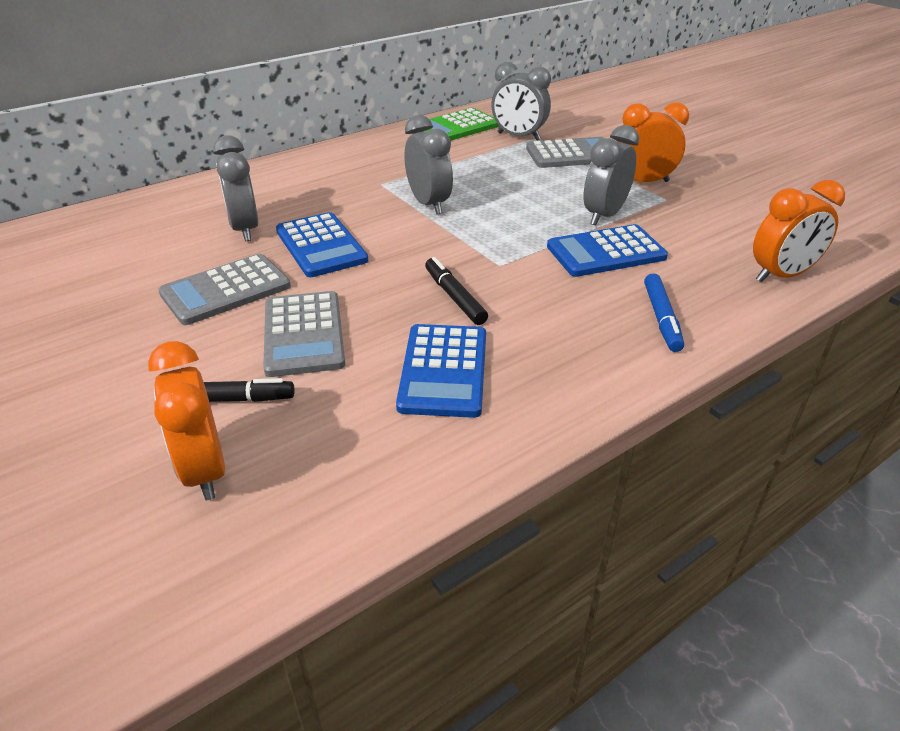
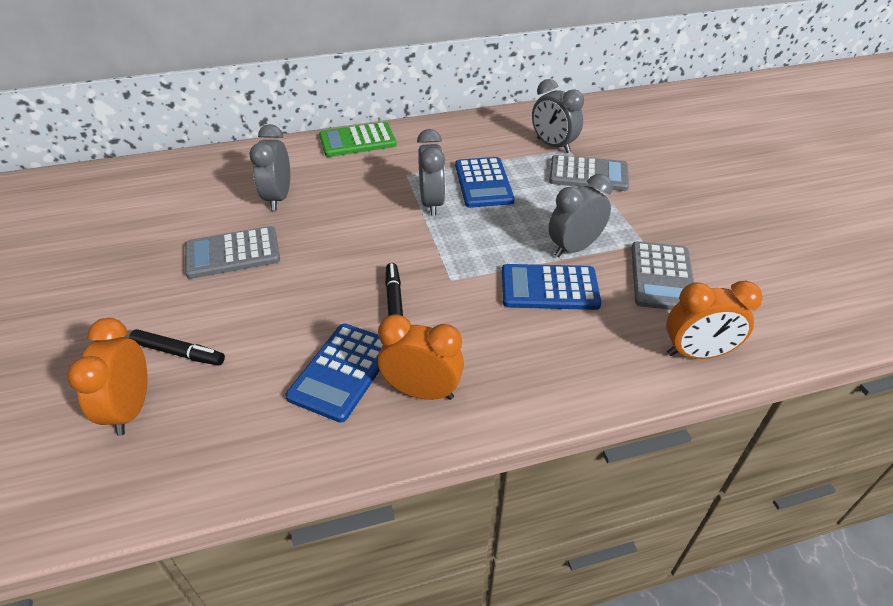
camera: 20 degrees right, 5 degrees up
grey calculator [263,291,345,377] -> grey calculator moved to [631,241,694,310]
blue calculator [276,212,368,277] -> blue calculator moved to [455,157,515,208]
green calculator [418,108,499,141] -> green calculator moved to [319,122,397,157]
orange clock [617,102,689,182] -> orange clock moved to [378,314,464,400]
blue marker [644,273,684,352] -> none

